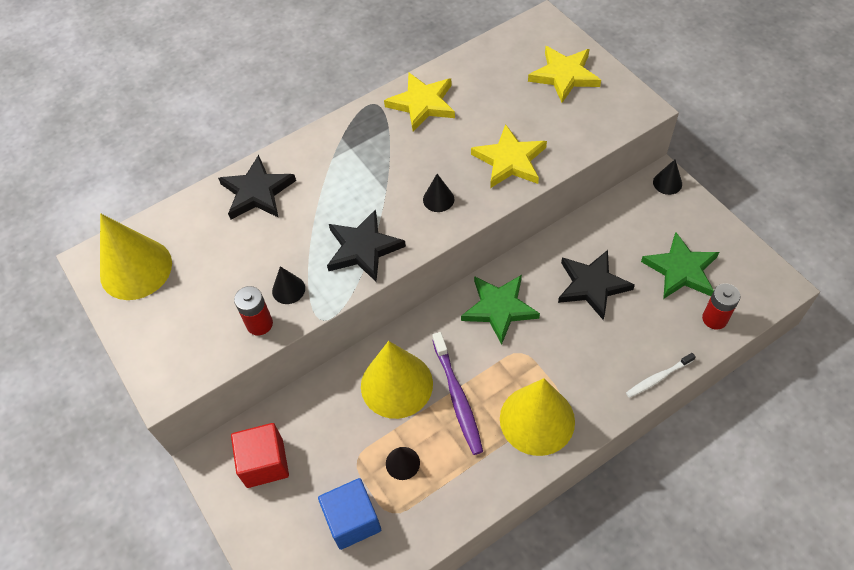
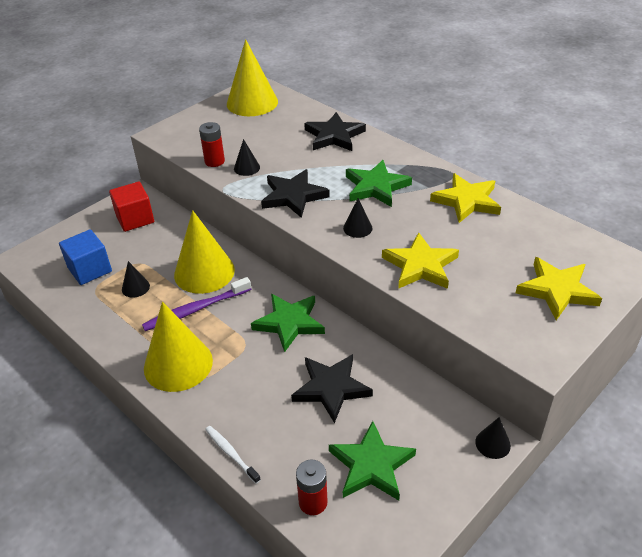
camera: 75 degrees right, 15 degrees down
none -> green star [346,160,412,207]

